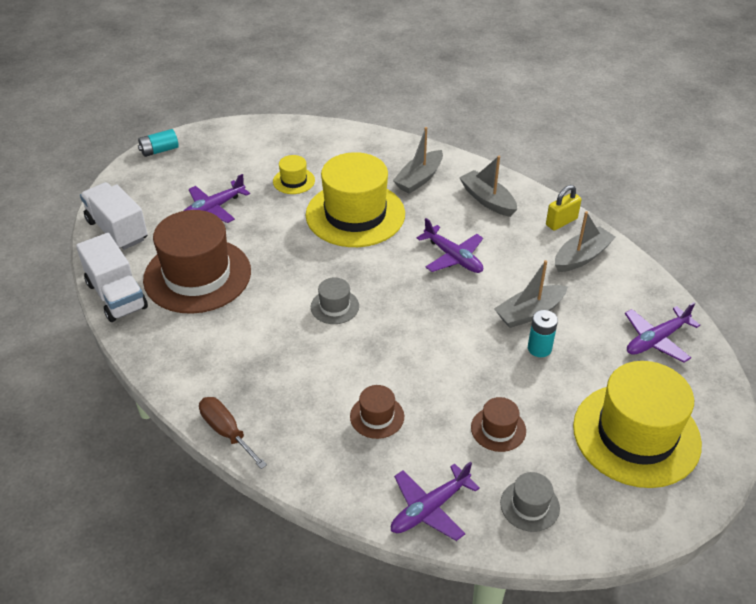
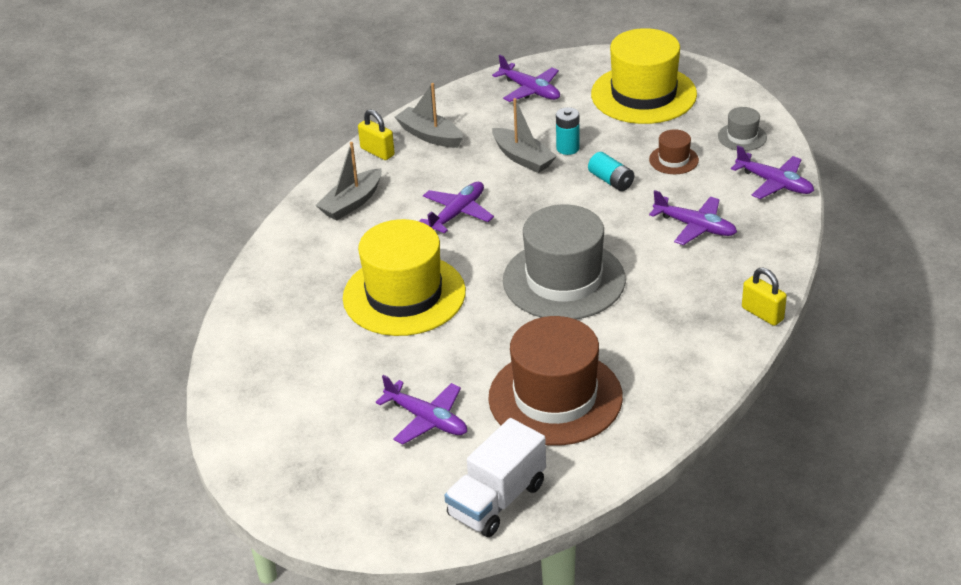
camera: 100 degrees left, 5 degrees down
white truck [76,233,148,322] -> none
turquoise battery [138,129,179,157] -> turquoise battery moved to [588,152,634,191]
brown screwdriver [199,397,267,469] -> yellow padlock [742,268,787,326]
yellow hat [273,155,315,194] -> none
grey hat [311,277,359,324] -> grey hat [503,205,626,319], size x2.27
brown hat [350,385,404,439] -> purple plane [649,190,737,245]
grey boat [393,127,443,194] -> none

